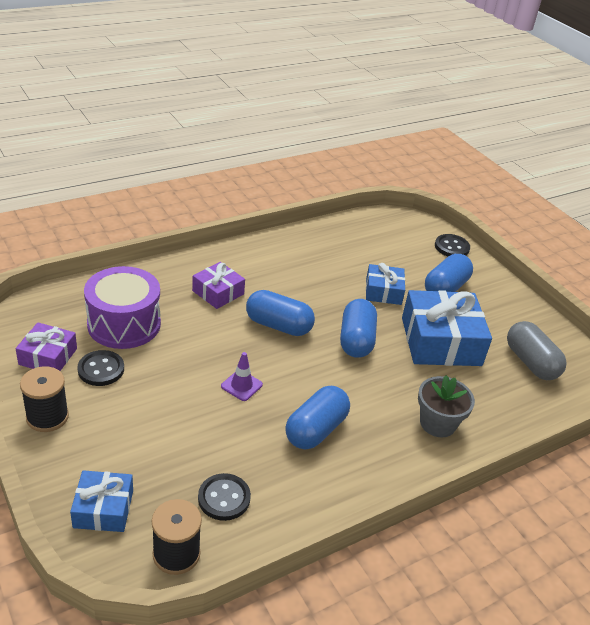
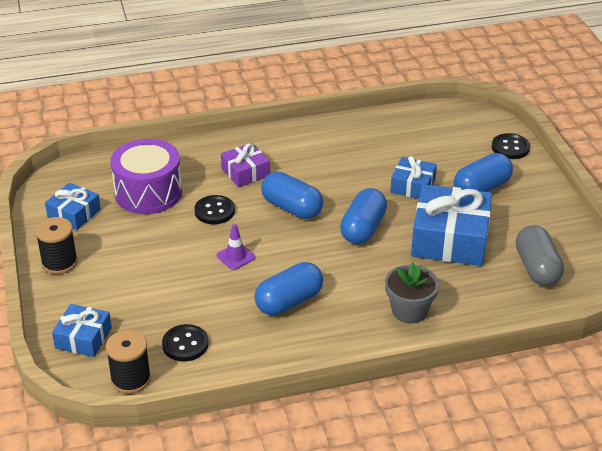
camera: 20 degrees right, 0 degrees up
purple gift [16,322,77,371] -> blue gift [45,183,101,230]
black button [77,350,124,386] -> black button moved to [194,195,235,224]

